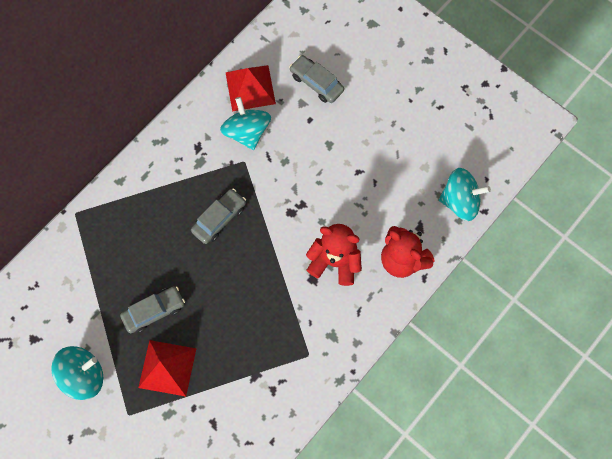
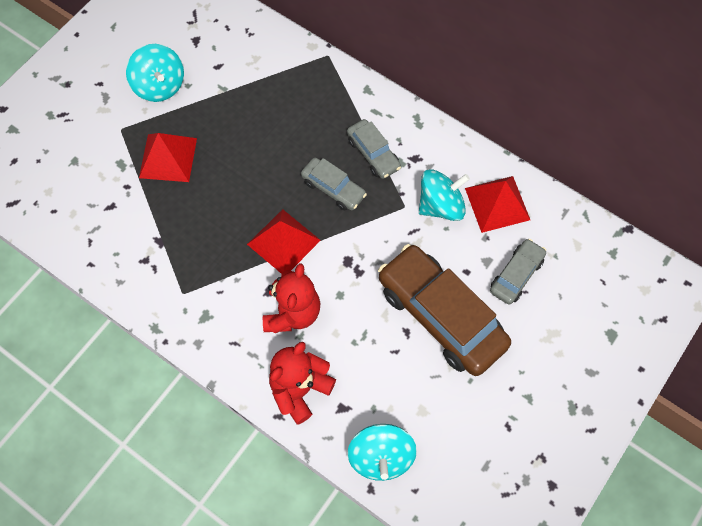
camera: 85 degrees right, 5 degrees down
grey car [120,286,185,333] -> grey car moved to [347,119,401,179]
none -> red pyramid [247,209,321,274]
none -> brown car [378,244,511,376]

